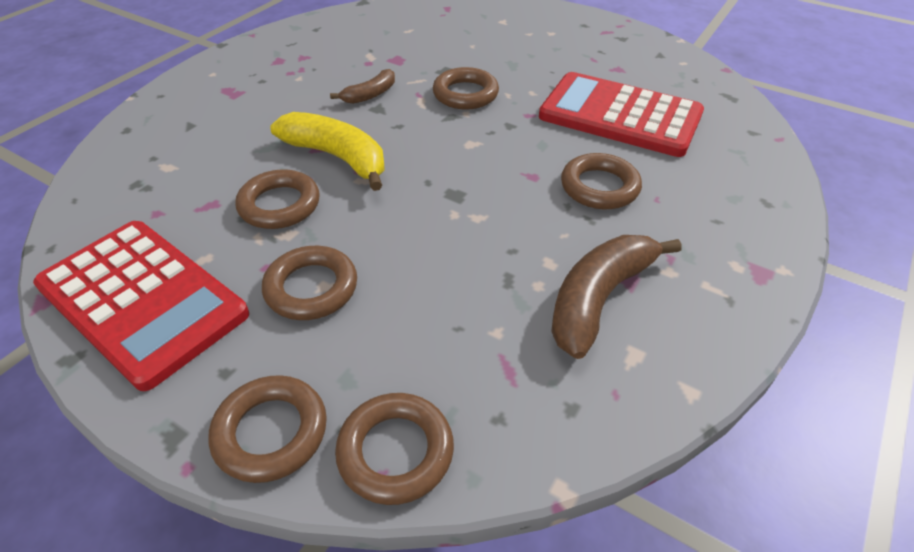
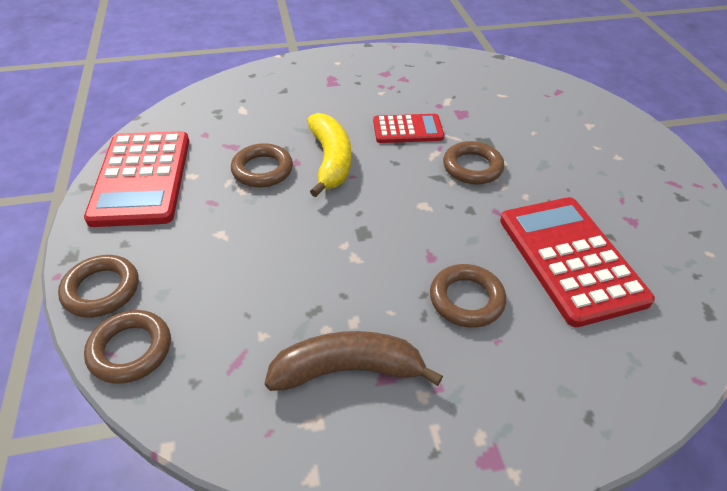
camera: 45 degrees right, 0 degrees up
brown ring [262,246,357,320] -> none
brown banana [330,69,395,104] -> red calculator [373,114,444,143]

